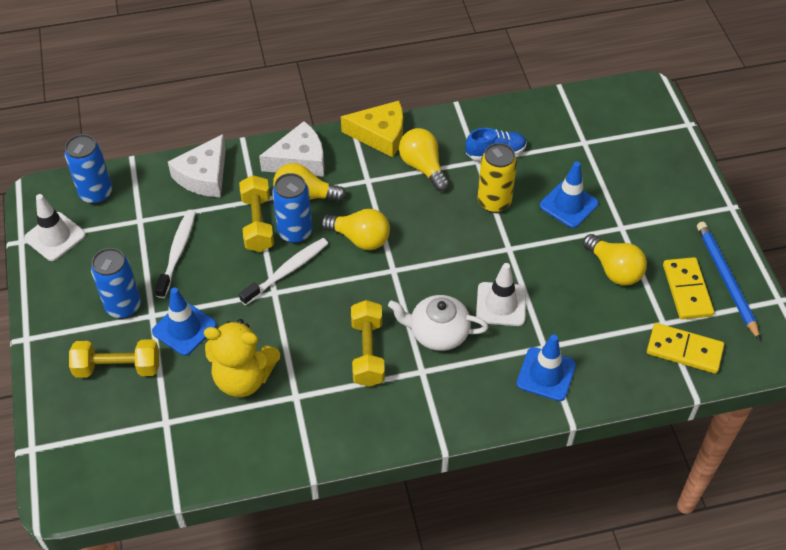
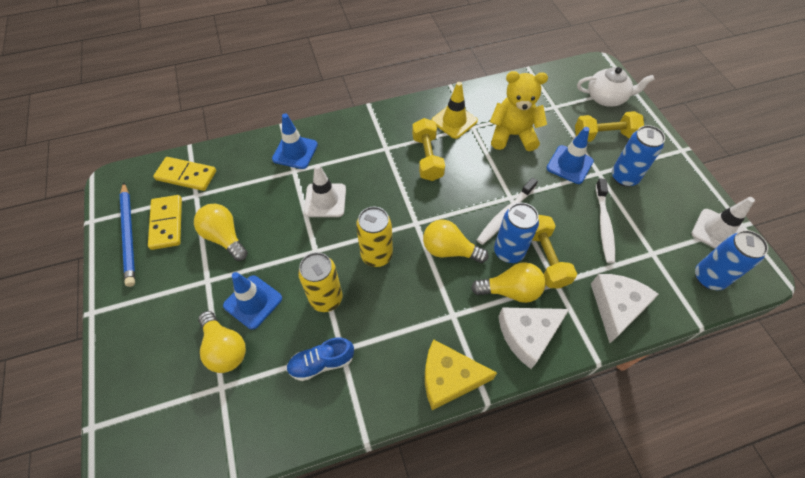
camera: 175 degrees right, 5 degrees up
white teapot [388,295,488,351] -> white teapot moved to [577,67,654,107]
yellow light bulb [399,128,449,191] -> yellow light bulb moved to [198,311,246,373]
none -> yellow can [356,206,393,267]
none -> yellow traffic cone [432,82,478,139]

